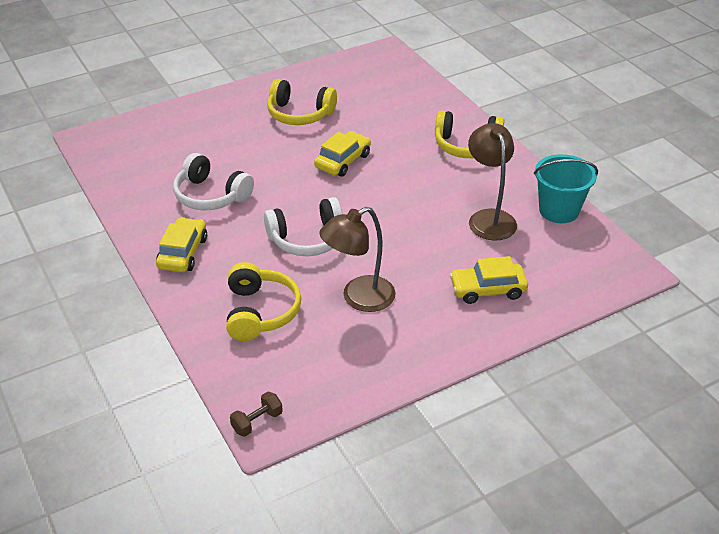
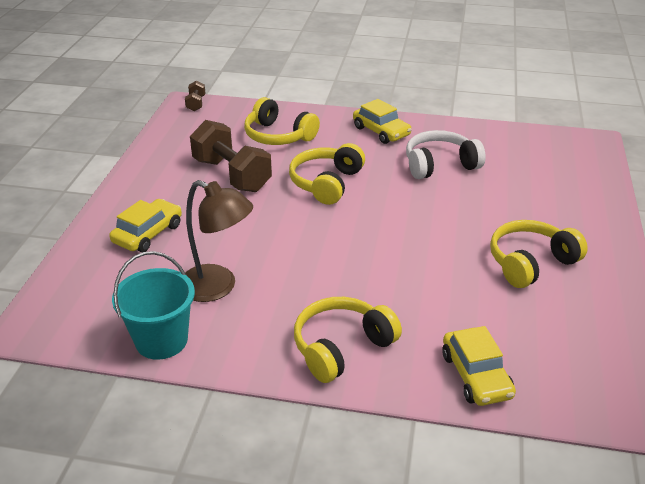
camera: 130 degrees right, 5 degrees down
white headphones [264,197,342,256] -> yellow headphones [289,143,365,205]
yellow car [314,131,371,177] -> yellow car moved to [442,326,516,406]
brown lamp [320,207,396,312] -> brown dumbbell [190,120,272,192]

